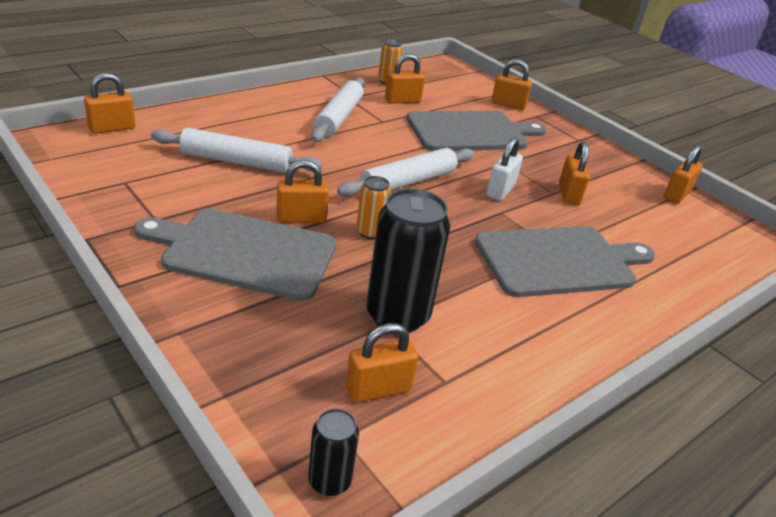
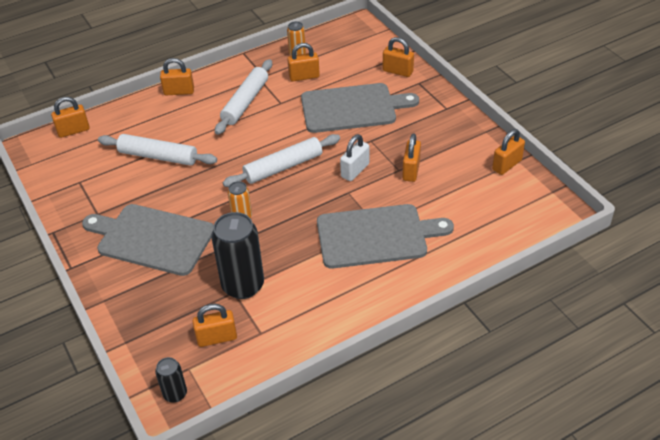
camera: 15 degrees right, 10 degrees up
orange padlock [276,160,329,223] -> orange padlock moved to [160,58,194,95]

